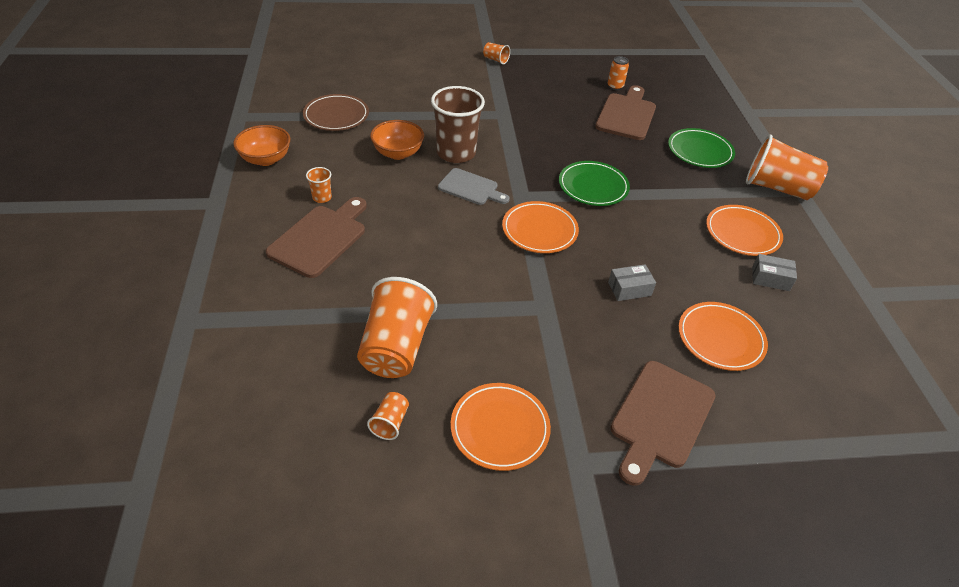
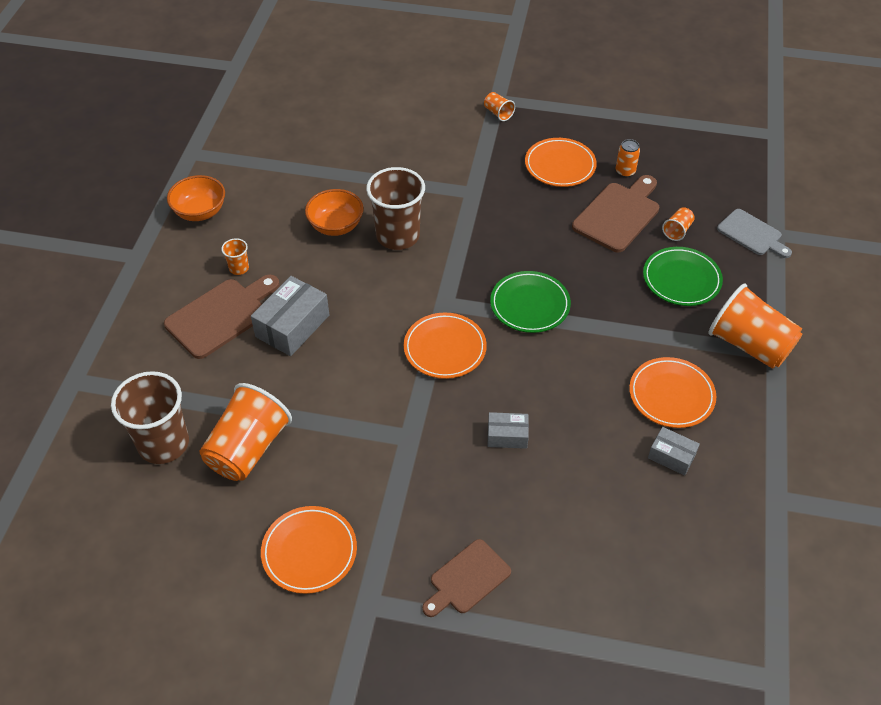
camera: 20 degrees right, 5 degrees up
brown plate [303,94,369,131] -> none
orange cup [367,392,409,440] -> orange cup moved to [662,207,695,241]
grey cutting board [438,168,510,205] -> grey cutting board moved to [717,209,792,258]
brown cutting board [610,361,716,486] -> brown cutting board [422,539,511,617], size x0.66
orange plate [678,302,768,371] -> orange plate moved to [525,138,597,187]
none -> brown cup [111,371,189,464]
none -> grey box [251,276,329,356]

